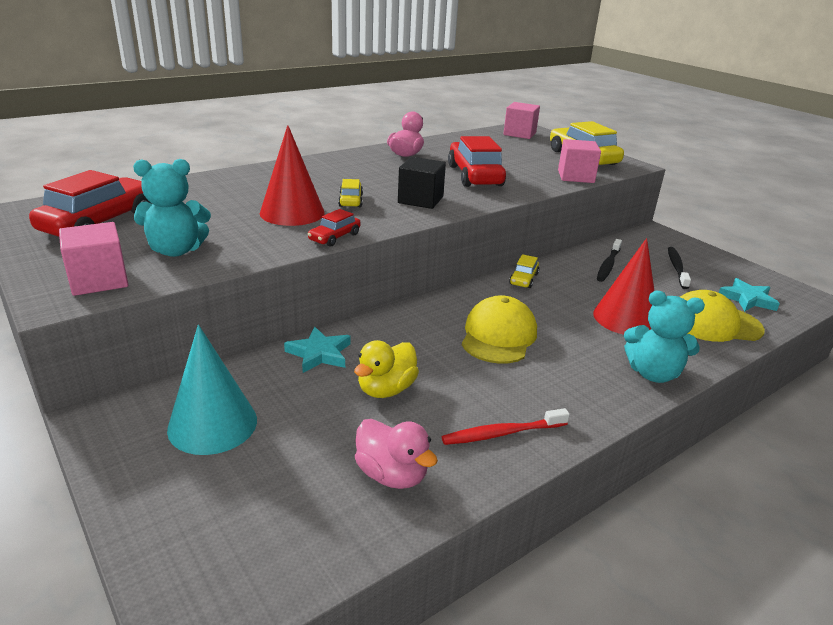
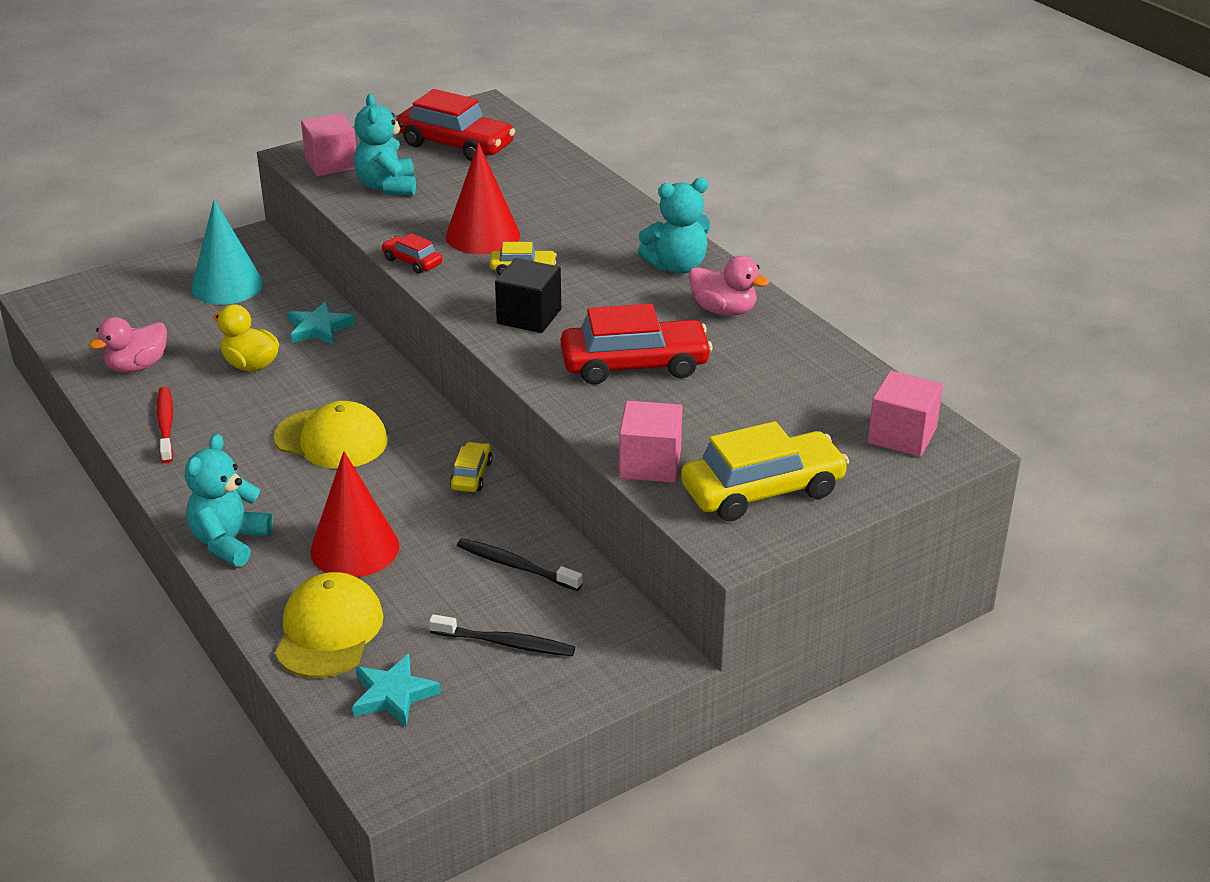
camera: 95 degrees right, 5 degrees up
yellow car [509,254,539,288] -> yellow car turned 75 degrees clockwise [450,442,493,492]
none -> turquoise teddy bear [638,178,710,274]

